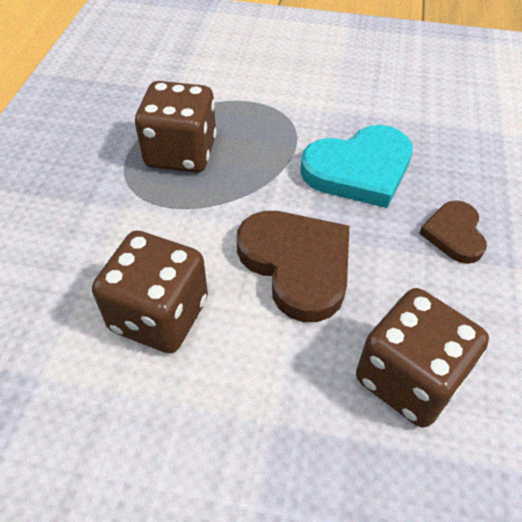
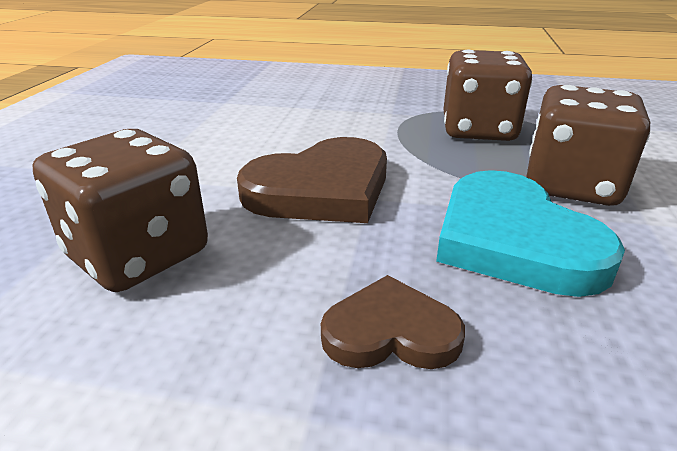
camera: 90 degrees right, 20 degrees down
brown dice [92,231,208,353] -> brown dice moved to [526,85,650,206]

